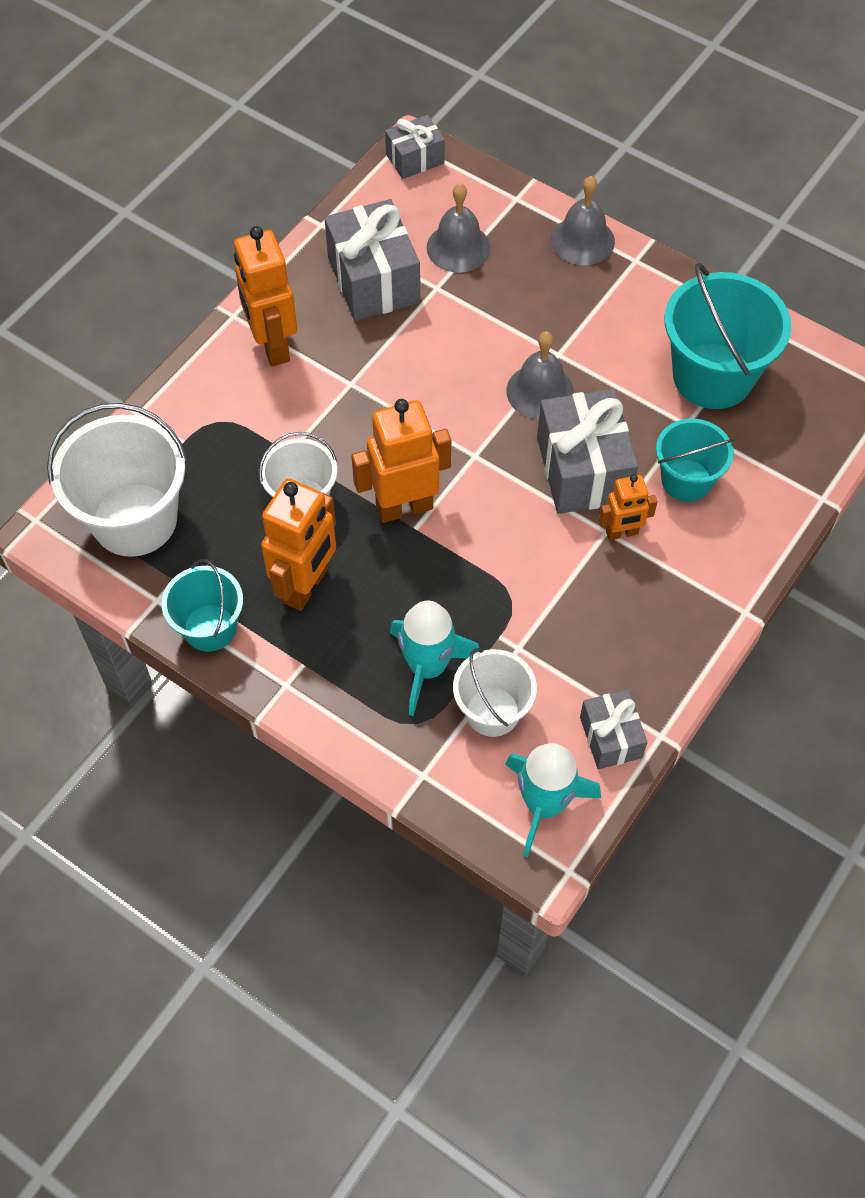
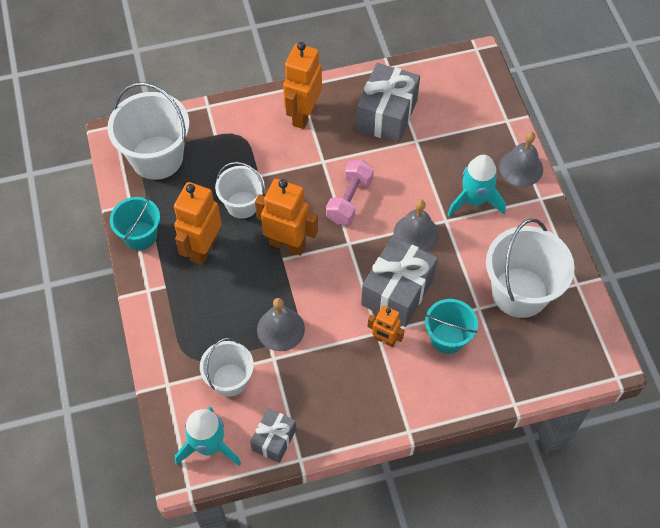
camera: 40 degrees right, 0 degrees up
orange robot [261,478,336,611] -> orange robot turned 135 degrees clockwise [174,182,222,265]
grey gift [385,115,445,179] -> none
turquoise rocket [390,600,479,716] -> turquoise rocket moved to [447,155,506,216]
grey bell [427,183,491,273] -> grey bell moved to [257,298,305,351]
turquoise bucket [665,263,791,409] -> white bucket [486,218,575,318]
none -> pink dumbbell [326,160,374,225]

